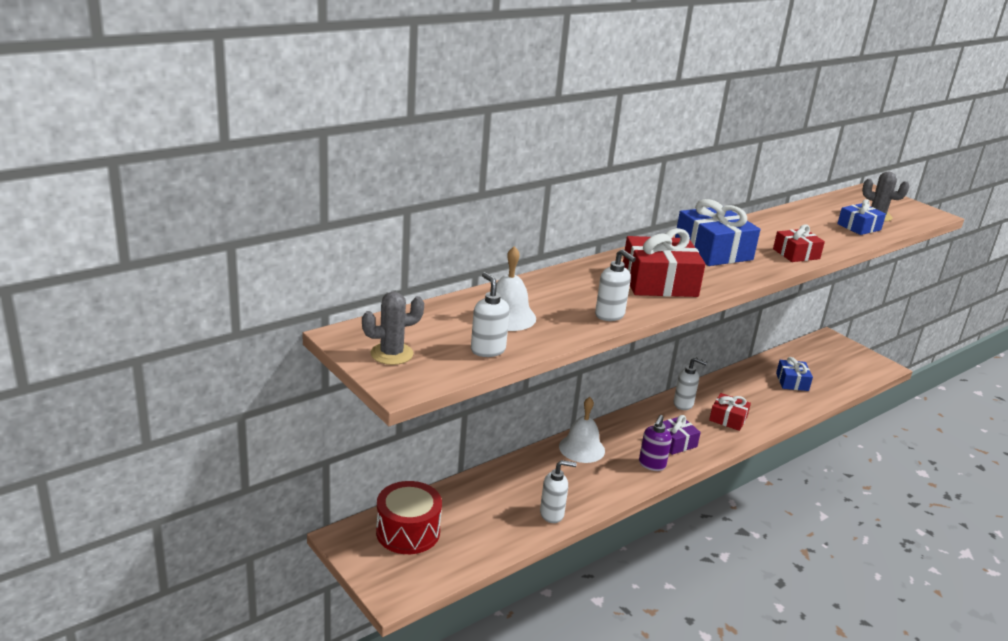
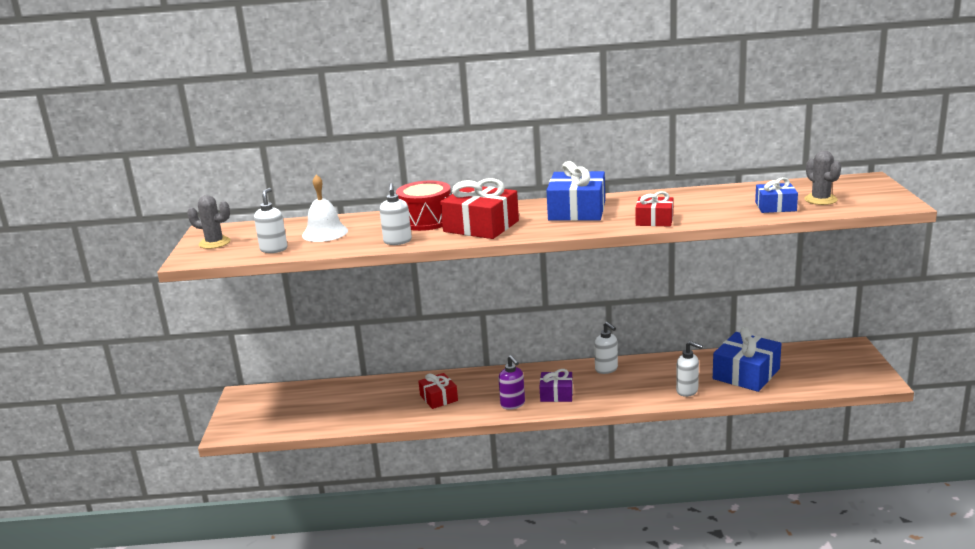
camera: 40 degrees right, 5 degrees down
red drum [376,481,442,554] -> red drum moved to [396,181,451,231]
white soap dispenser [540,460,577,523] -> white soap dispenser moved to [676,341,703,397]
white bell [559,397,605,463] -> none
purple soap dispenser [639,415,672,471] -> purple soap dispenser turned 90 degrees counterclockwise [498,355,525,410]
red gift [709,393,751,431] -> red gift moved to [418,373,458,409]
blue gift [776,357,813,391] -> blue gift [713,327,781,392], size x1.71

